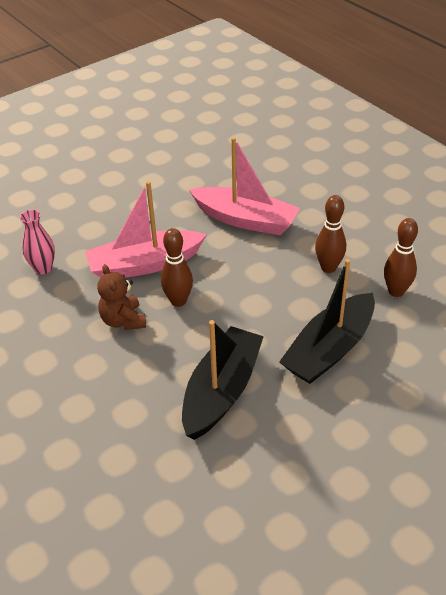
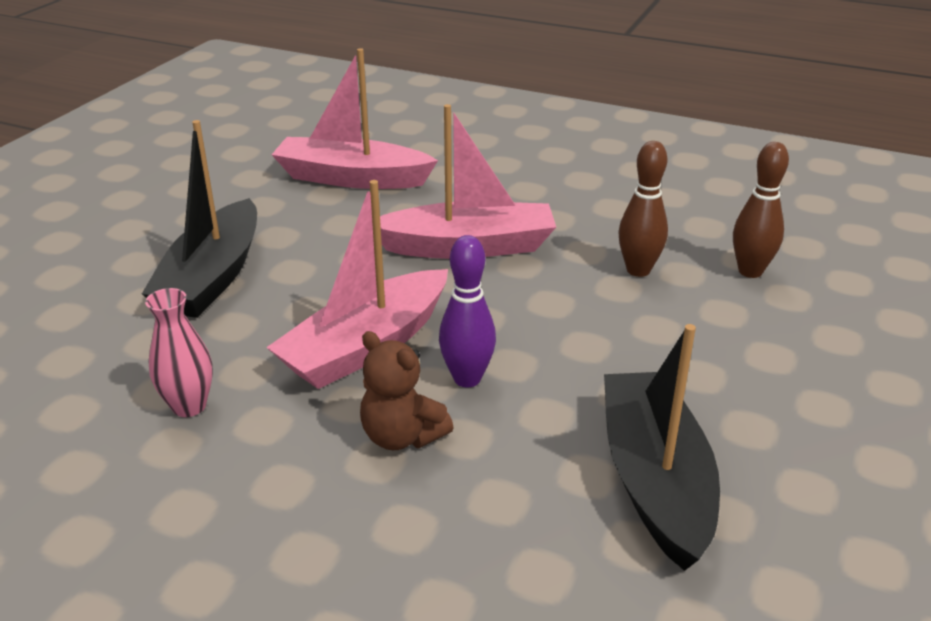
camera: 30 degrees left, 10 degrees down
brown bowling pin [161,228,193,307] -> purple bowling pin [439,235,496,387]
black boat [279,259,375,384] -> black boat moved to [142,120,257,318]
none -> pink boat [272,48,438,189]

